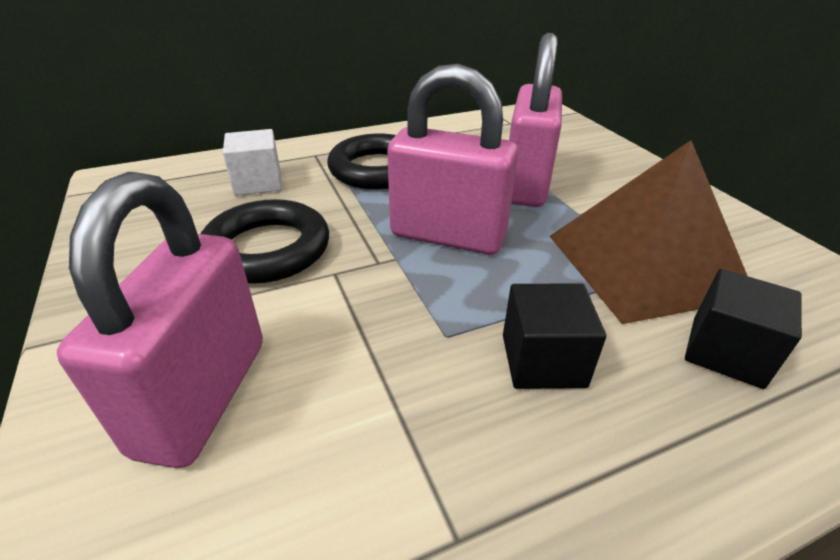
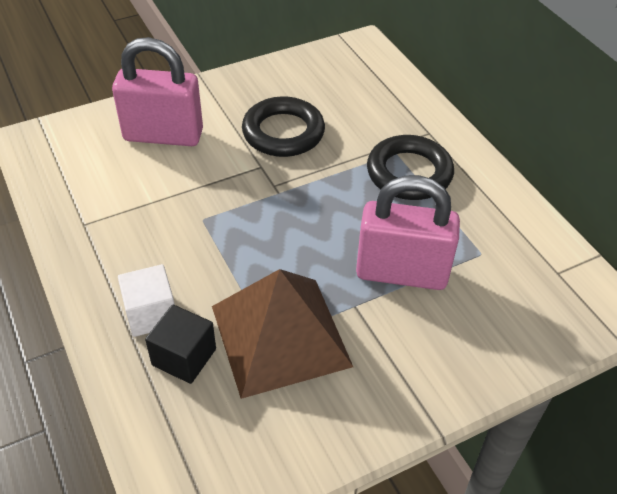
camera: 85 degrees right, 10 degrees up
white cube [223,129,282,196] -> white cube moved to [118,264,175,337]
pink padlock [387,64,518,255] -> none
black cube [503,283,606,389] -> none

